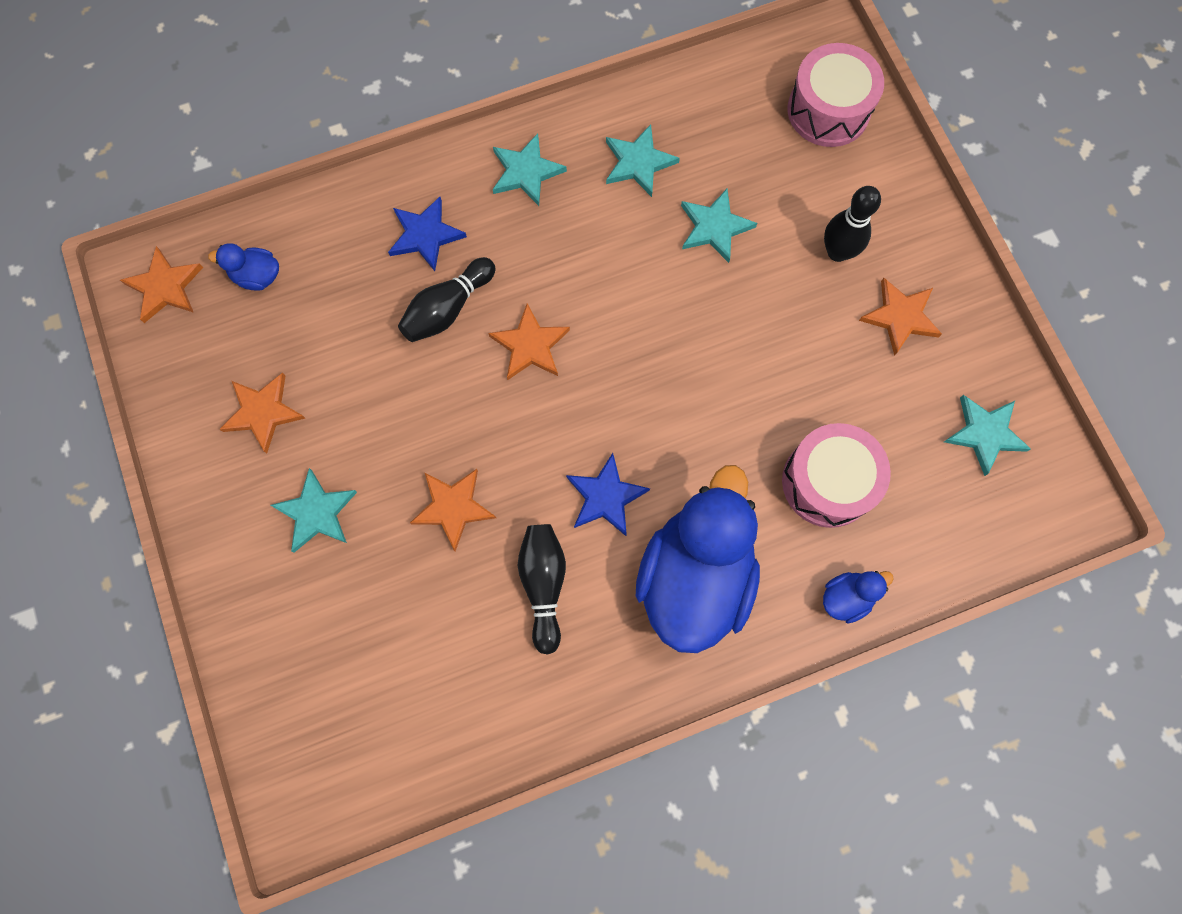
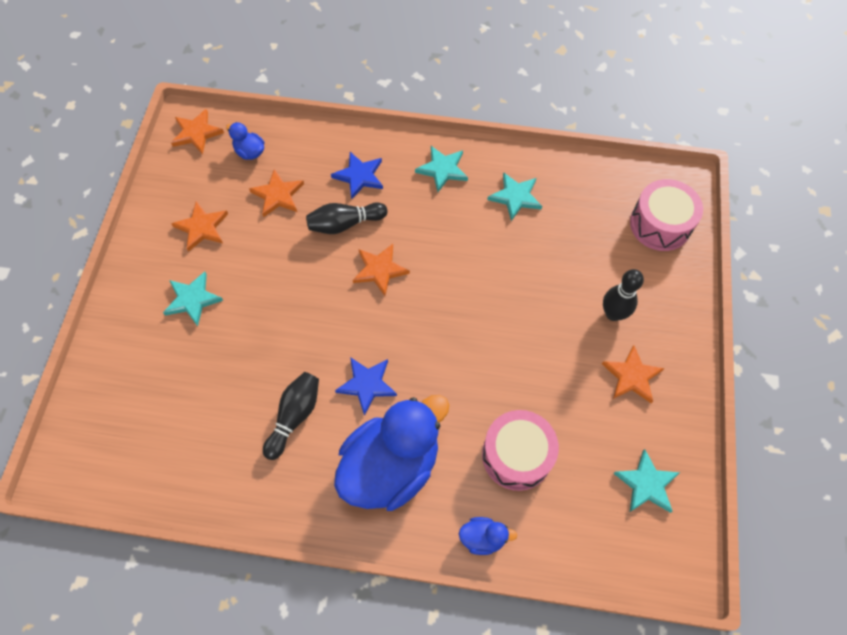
camera: 30 degrees right, 10 degrees down
orange star [410,469,496,551] -> orange star moved to [249,169,304,217]
turquoise star [681,189,757,263] -> none

